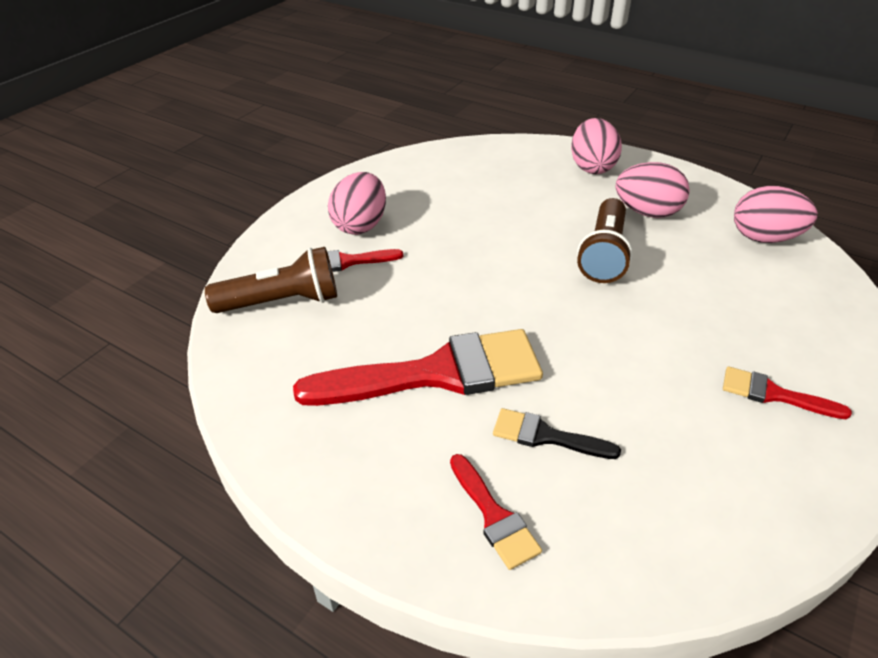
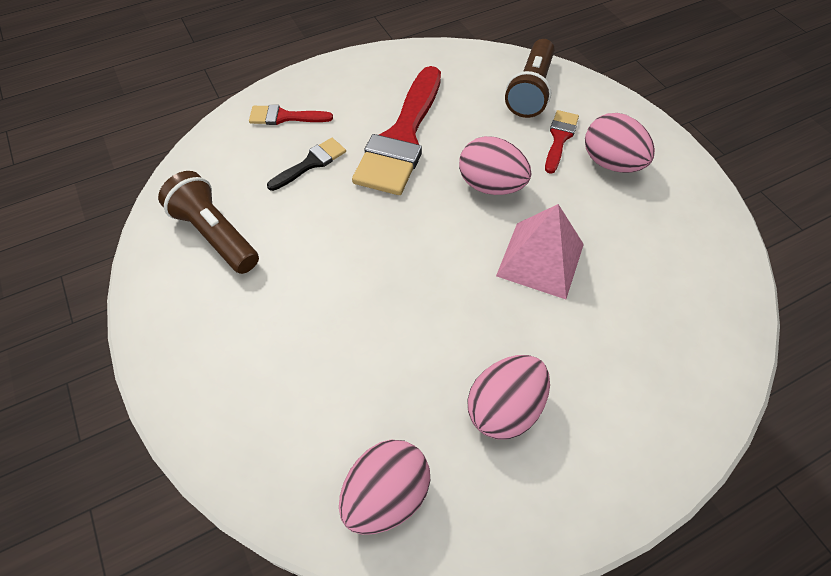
camera: 120 degrees right, 15 degrees up
pink egg [571,118,622,174] -> pink egg moved to [459,136,531,195]
brown flashlight [577,198,633,283] -> brown flashlight moved to [158,171,259,274]
red brush [723,366,852,419] -> none
none -> pink pyramid [496,204,584,299]

